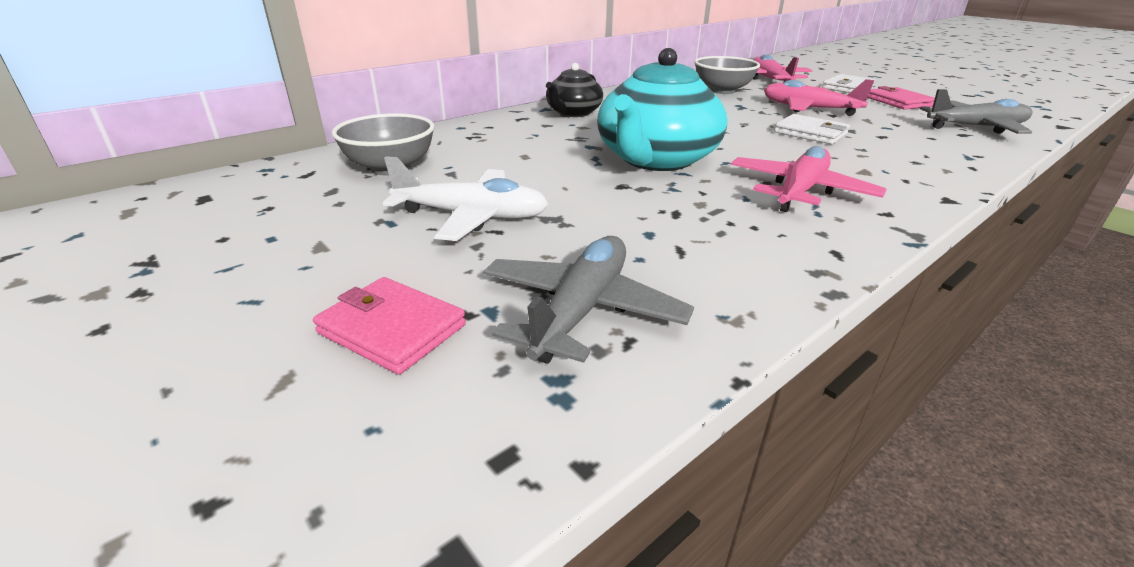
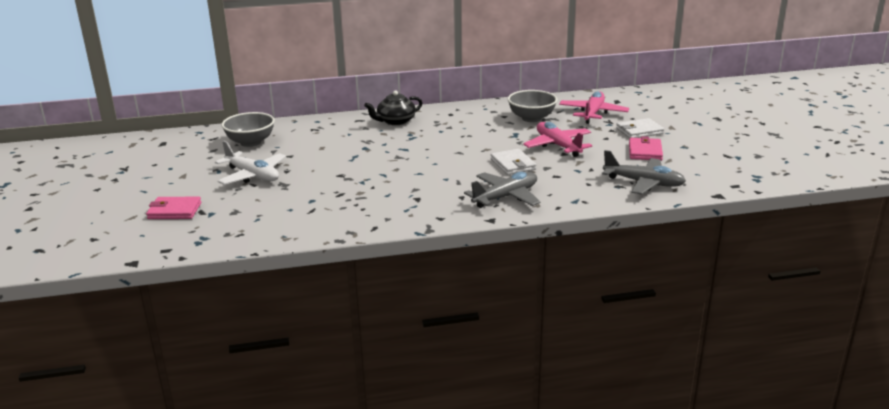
camera: 30 degrees right, 5 degrees down
pink wallet [313,277,466,374] -> pink wallet turned 60 degrees counterclockwise [146,197,201,219]
grey plane [483,236,694,364] -> grey plane moved to [464,172,540,208]
turquoise teapot [597,48,727,171] -> none
pink plane [731,146,887,212] -> none

